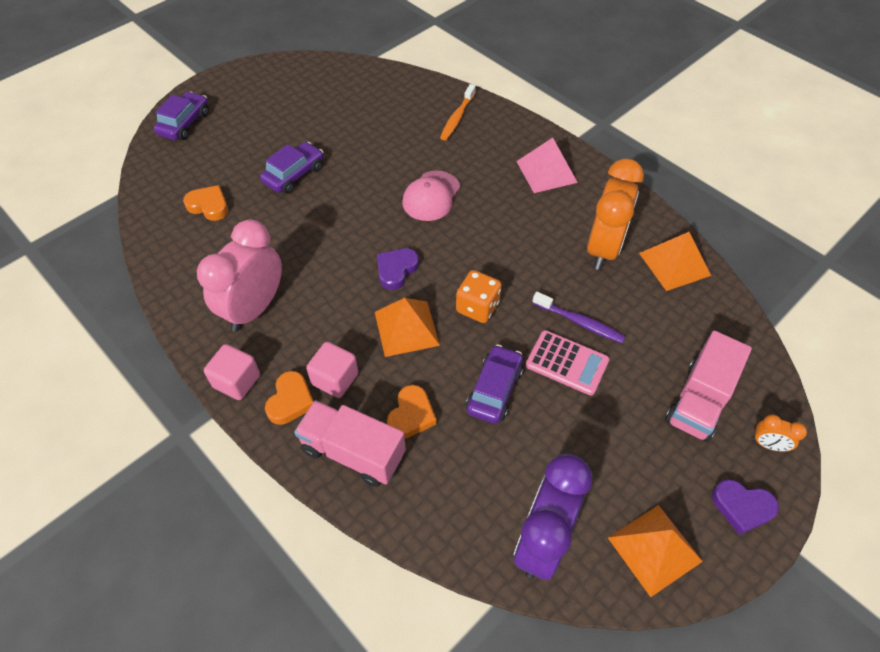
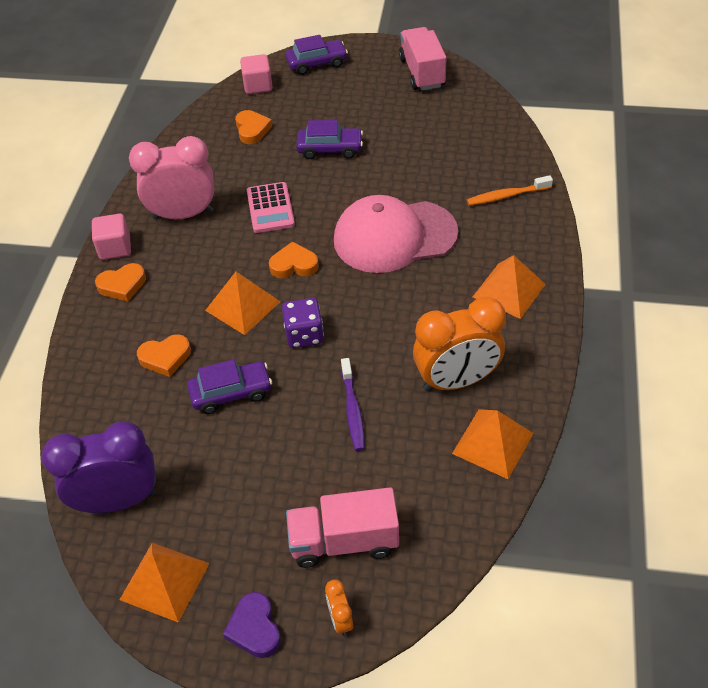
camera: 55 degrees right, 5 degrees down
pink truck [294,400,406,487] -> pink truck moved to [399,27,447,90]
pink cube [306,342,358,398] -> pink cube moved to [240,54,272,94]
purple heart [377,248,419,290] -> orange heart [269,242,319,278]
pink cap [402,171,460,221] -> pink cap [334,195,458,273], size x1.71
orange dice [456,270,502,323] -> purple dice [282,298,324,348]
pink pyramid [516,137,578,193] -> orange pyramid [473,255,546,319]
pink calculator [526,330,609,396] -> pink calculator moved to [247,182,295,233]

